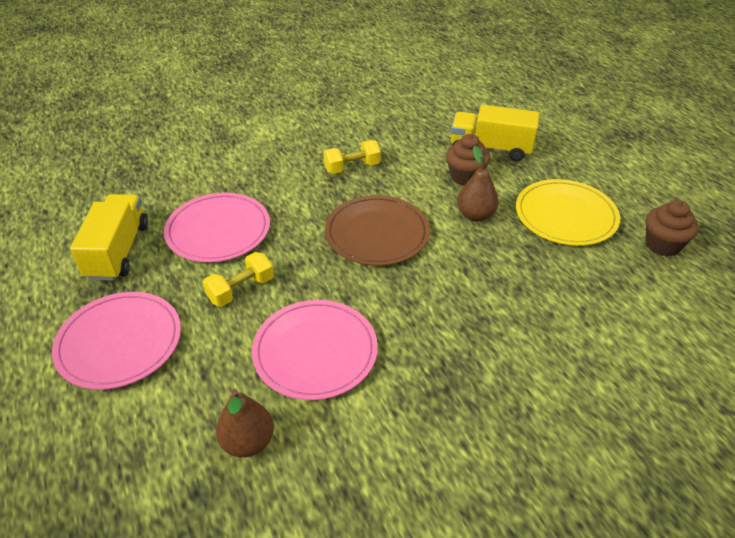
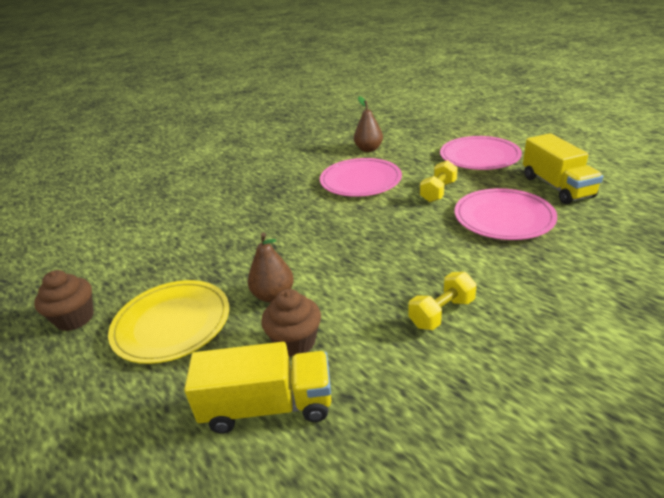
camera: 165 degrees right, 10 degrees down
brown plate [325,195,430,266] -> none

